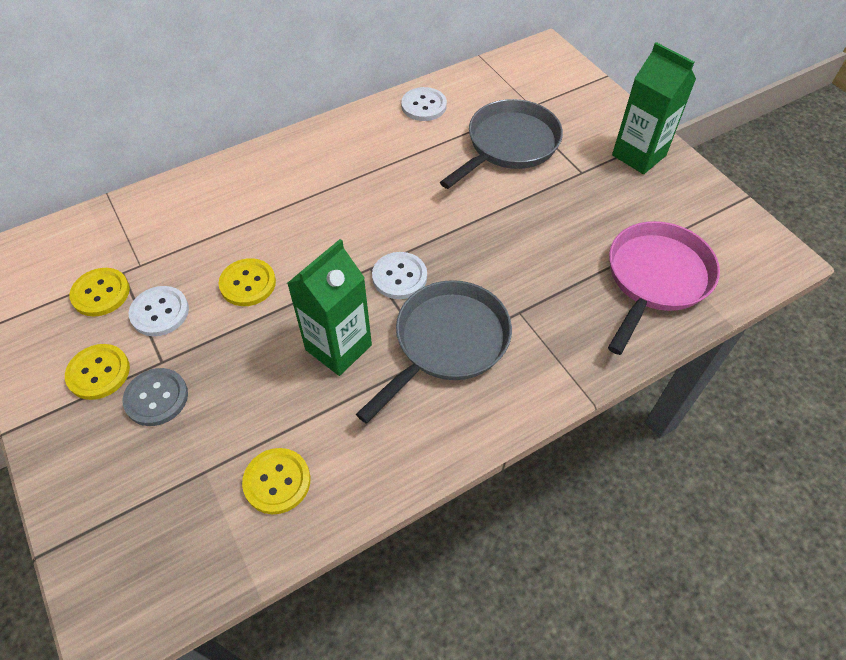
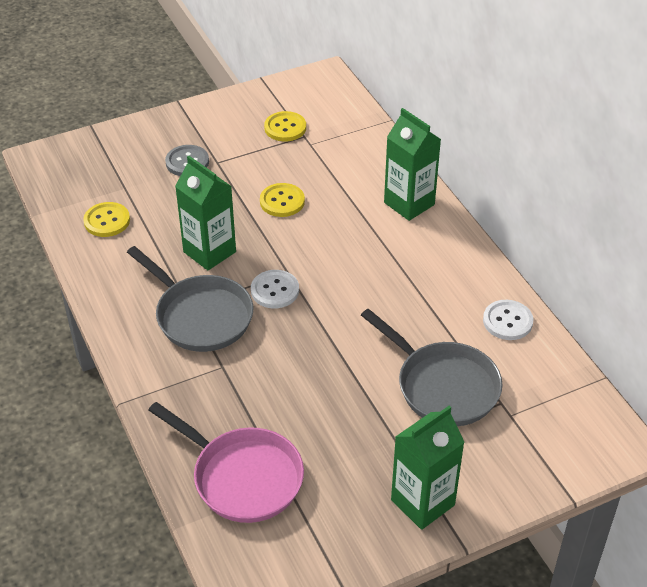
camera: 95 degrees right, 10 degrees down
yellow button [65,344,130,400] -> none
white button [129,286,189,336] -> none
none -> green carton [384,108,441,221]

